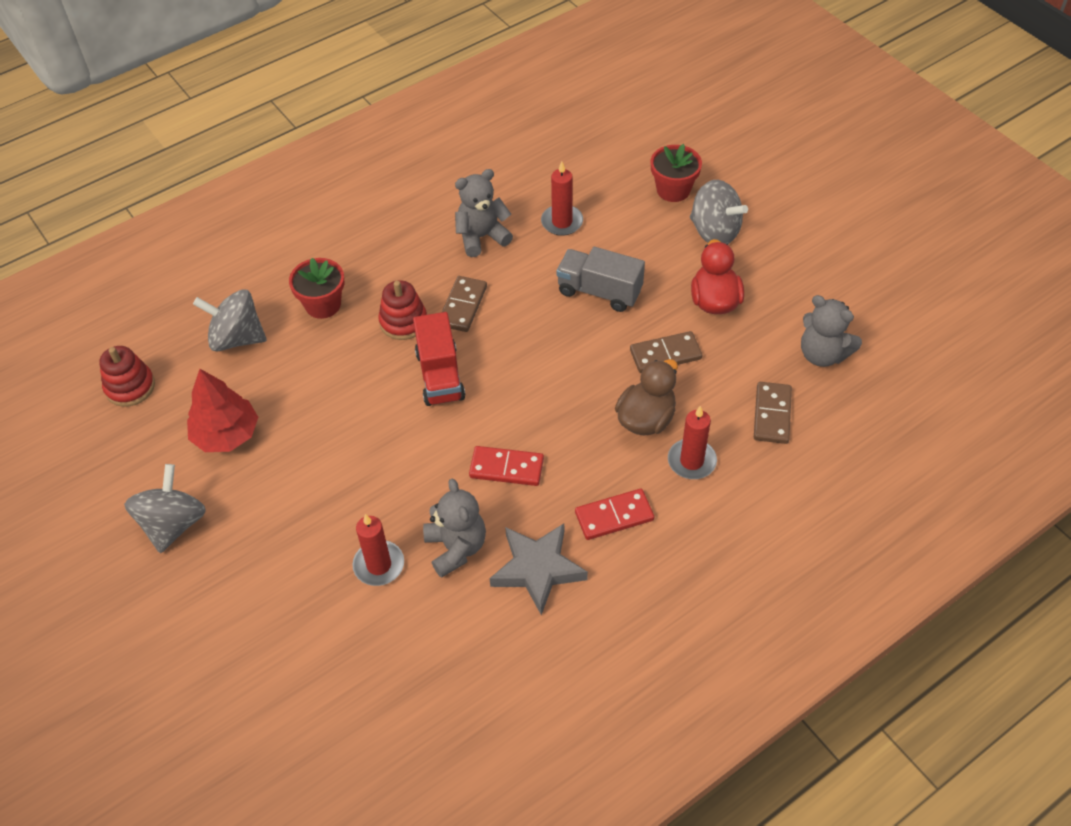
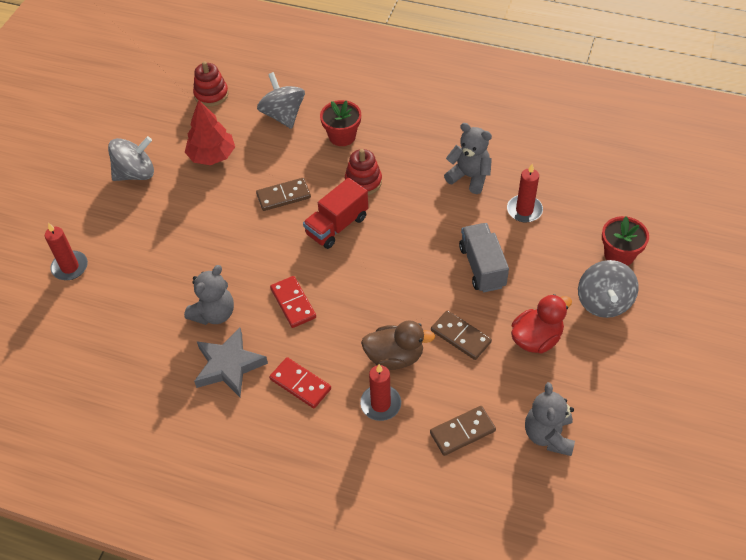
camera: 55 degrees right, 0 degrees up
red candle [352,514,404,586] -> red candle moved to [45,223,88,280]
brown domino [442,276,487,332] -> brown domino moved to [256,178,311,211]

